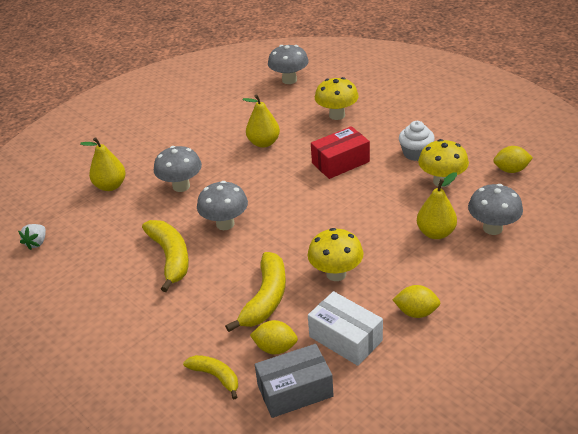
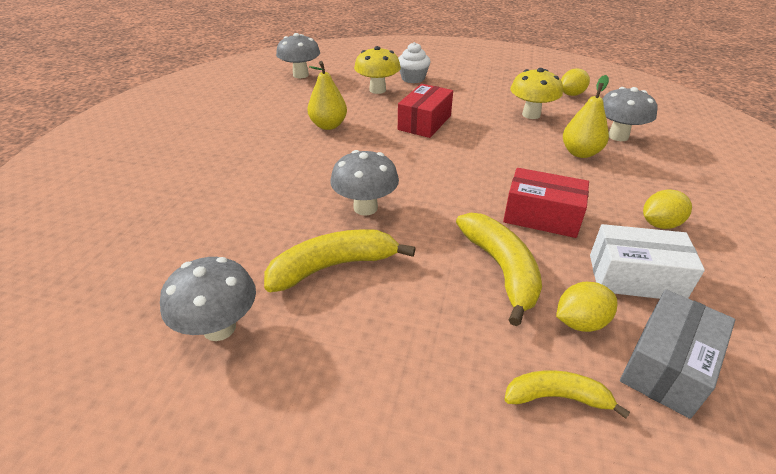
camera: 35 degrees left, 0 degrees up
white strawberry [18,224,46,250] -> none
yellow pear [80,137,126,191] -> none
yellow banana [142,220,189,292] -> yellow banana turned 60 degrees counterclockwise [264,229,416,292]
grey mushroom [154,146,202,192] -> grey mushroom moved to [160,257,256,341]
yellow mushroom [308,228,364,281] -> red box [503,168,589,238]
white cupcake [399,121,435,161] -> white cupcake moved to [398,42,431,83]

